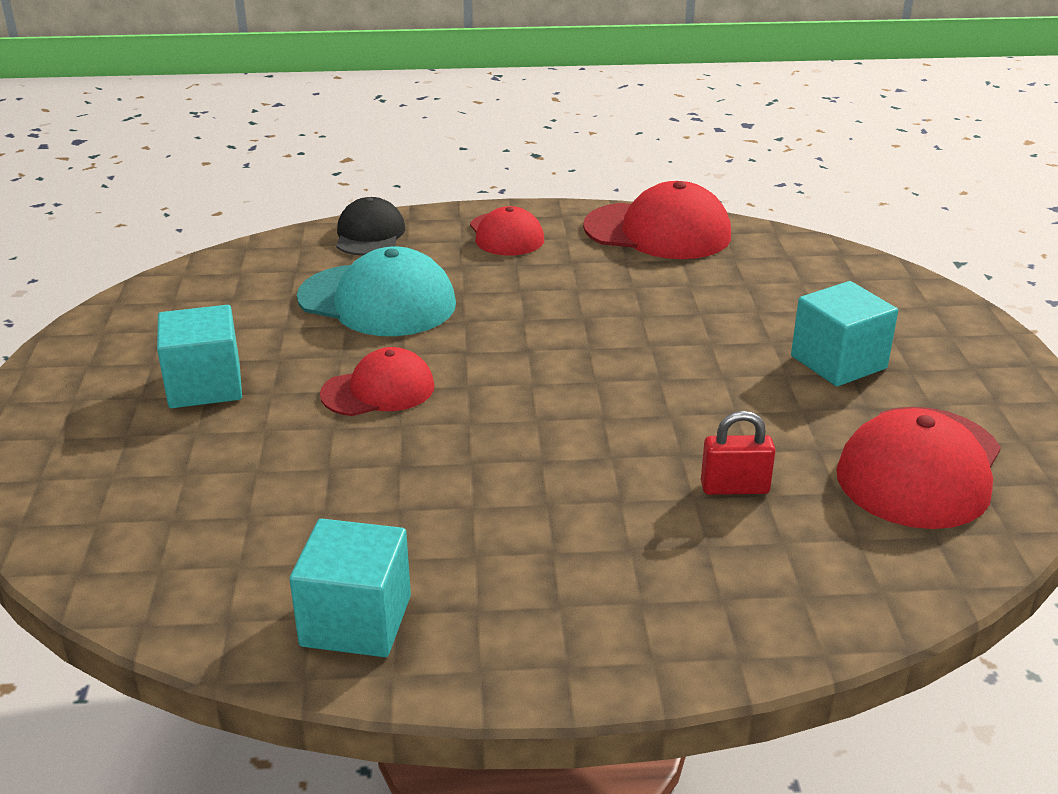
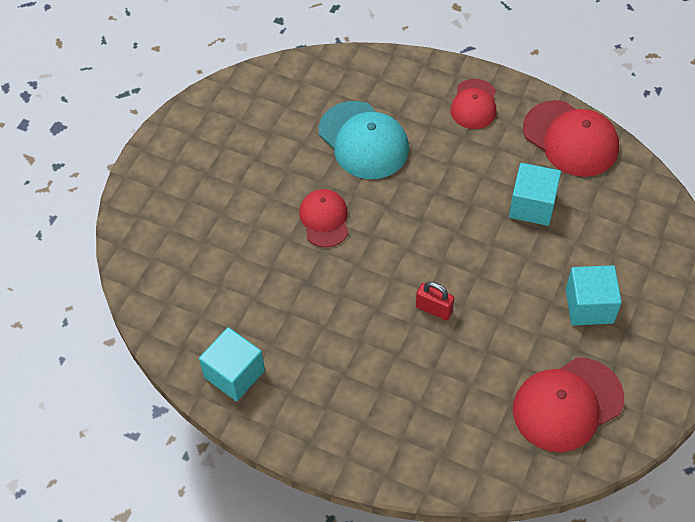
camera: 30 degrees right, 25 degrees up
turquoise cube [157,305,242,408] -> turquoise cube moved to [509,163,561,226]
red cap [320,347,435,416] -> red cap turned 105 degrees counterclockwise [299,189,348,248]
black cap [336,197,405,256] -> none
red padlock [701,411,776,495] -> red padlock moved to [416,282,454,320]

